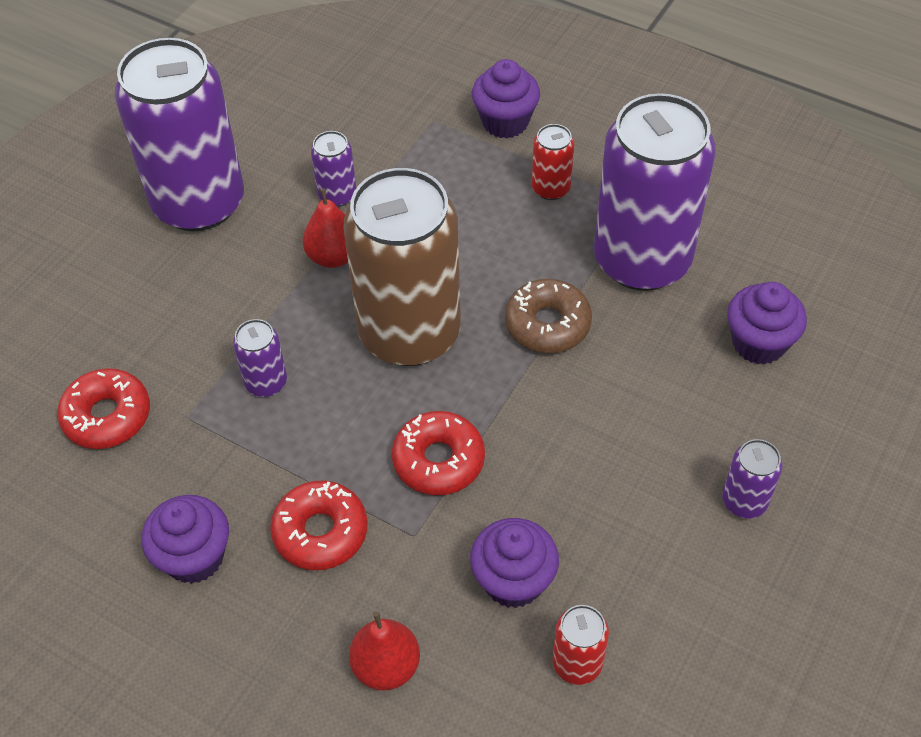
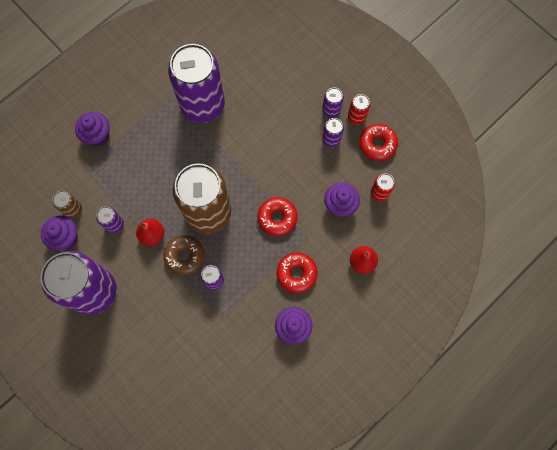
camera: 75 degrees left, 20 degrees up
red donut [57,368,150,449] -> red donut moved to [359,124,398,161]
brown donut [505,279,592,353] -> brown donut moved to [164,235,204,276]
red can [532,124,574,200] -> red can moved to [348,94,370,125]
purple cupcake [727,282,807,365] -> purple cupcake moved to [41,216,78,251]
none -> brown can [52,191,82,218]
none -> purple can [322,118,344,148]

